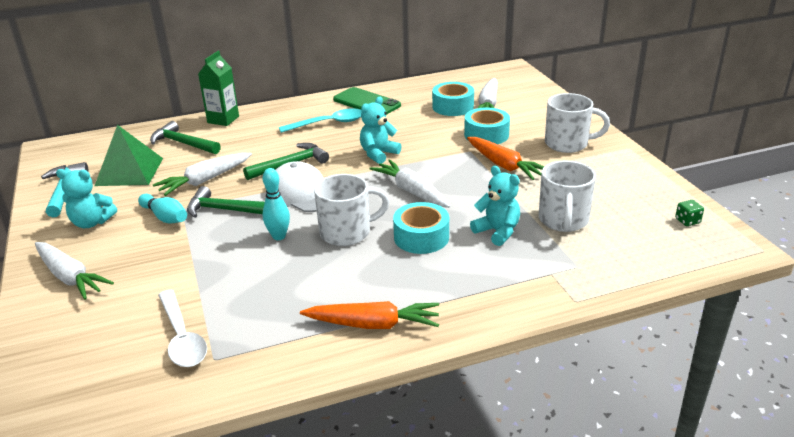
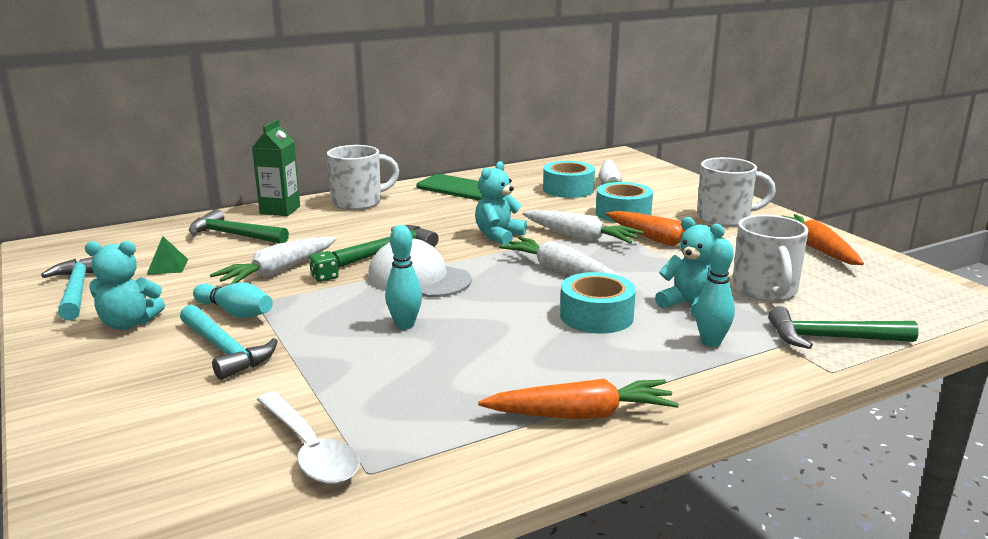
camera: 10 degrees left, 10 degrees down
white carrot [35,242,114,300] -> white carrot moved to [523,210,644,244]
green pyramid [95,125,163,186] -> green pyramid [146,236,188,275], size x0.47
green hammer [187,186,265,218] -> green hammer moved to [768,306,919,349]
turquoise spoon [279,108,361,133] -> none
white mug [314,174,390,246] -> white mug moved to [327,145,399,210]
green dice [675,200,704,226] -> green dice moved to [309,251,339,282]
none -> turquoise hammer [180,305,277,380]
none -> turquoise bowling pin [695,239,735,347]
none -> orange carrot [783,214,864,265]

